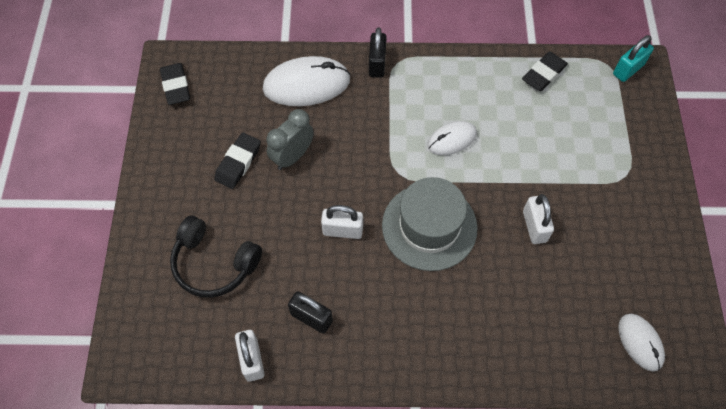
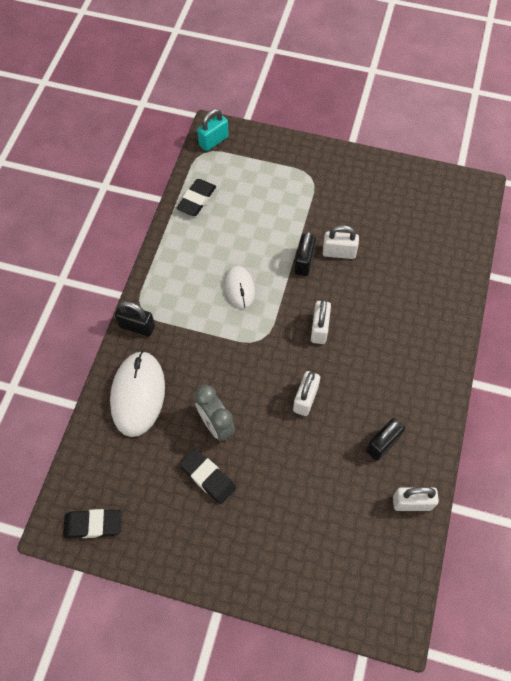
camera: 75 degrees left, 0 degrees up
black headphones [170,216,262,298] -> none
grey hat [382,177,478,271] -> white padlock [311,299,331,344]
black eraser [522,51,568,91] -> black eraser turned 60 degrees clockwise [176,179,216,216]
turquoise padlock [613,35,654,82] -> turquoise padlock turned 75 degrees clockwise [197,109,229,151]
white mouse [618,314,665,372] -> none
none -> black padlock [295,231,316,276]

